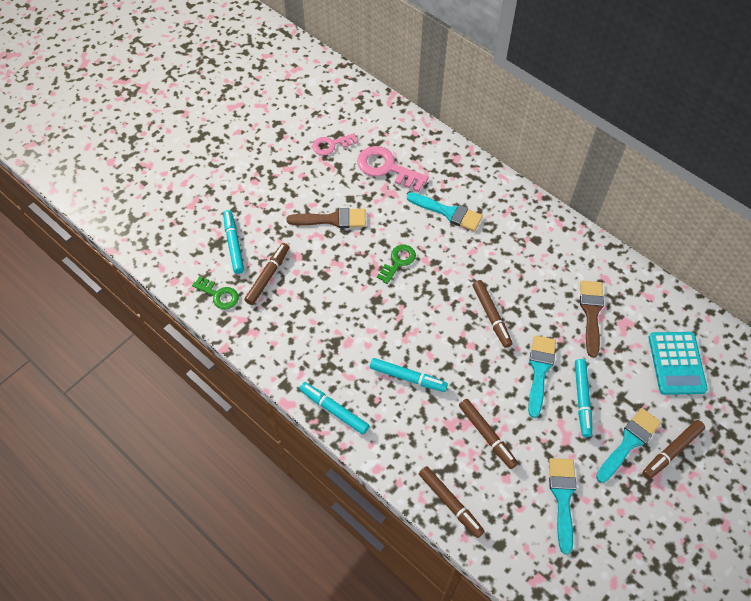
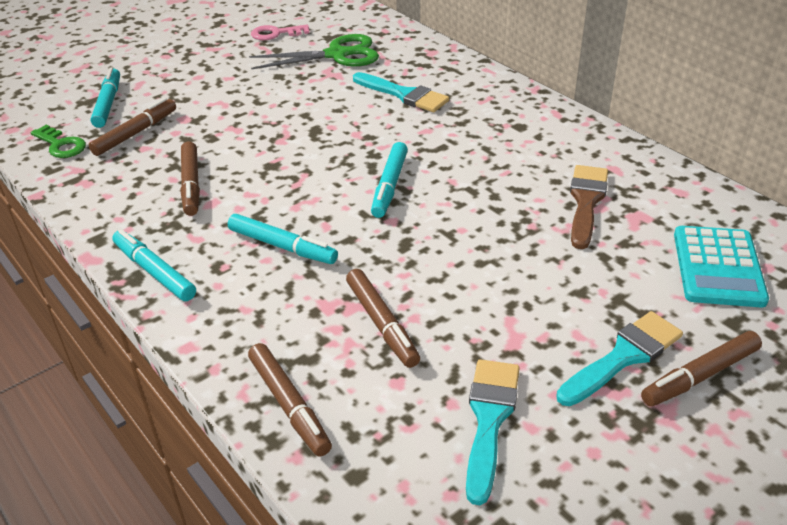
camera: 10 degrees right, 20 degrees down
brown brush [286,208,366,228] -> none
pink key [357,146,429,192] -> green scissors [249,34,379,69]
green key [377,245,416,284] -> none
brown marker [473,280,512,348] -> brown marker moved to [180,141,200,216]
turquoise brush [528,335,556,418] -> none
turquoise marker [575,359,592,437] -> turquoise marker moved to [371,142,408,218]

